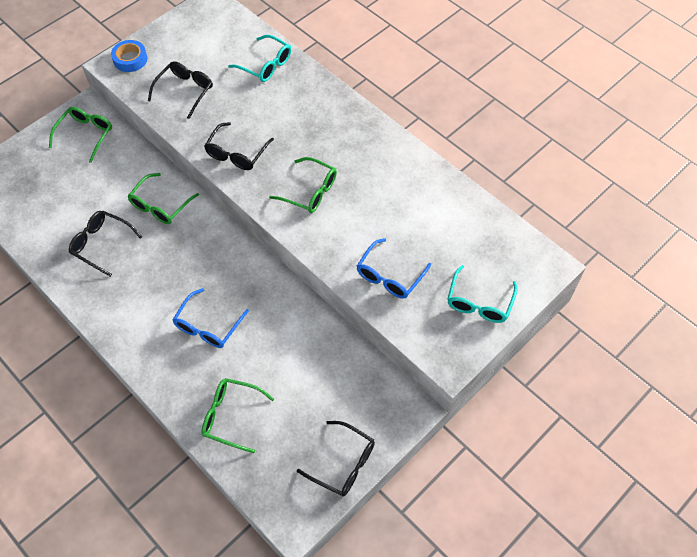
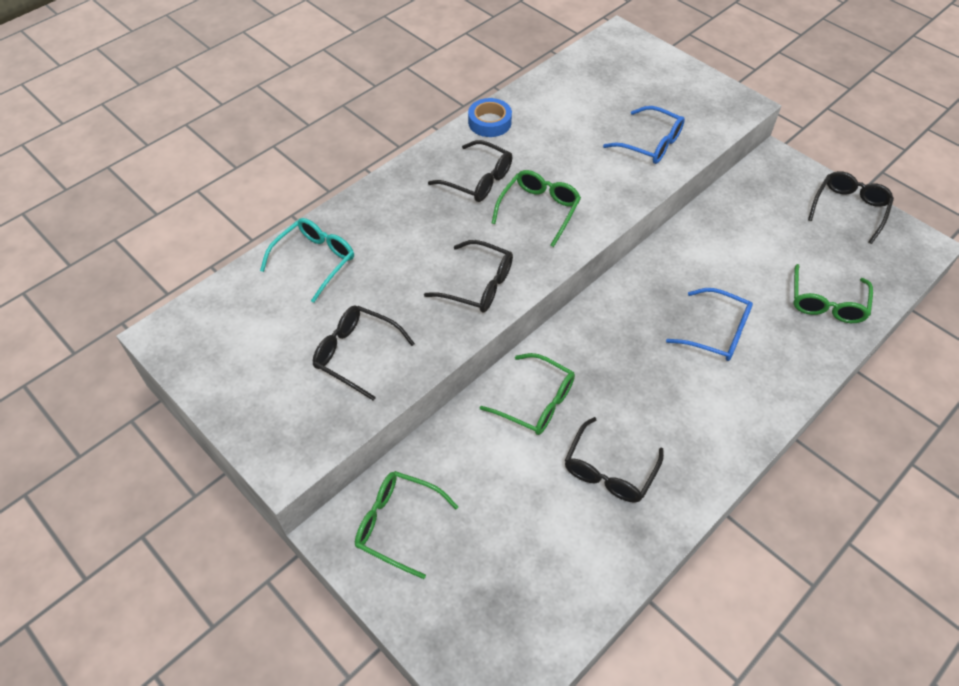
camera: 90 degrees left, 5 degrees down
blue tape [111,40,147,72] -> blue tape moved to [468,98,512,137]
turquoise glasses [447,265,518,323] -> none
none -> black glasses [428,140,512,202]

